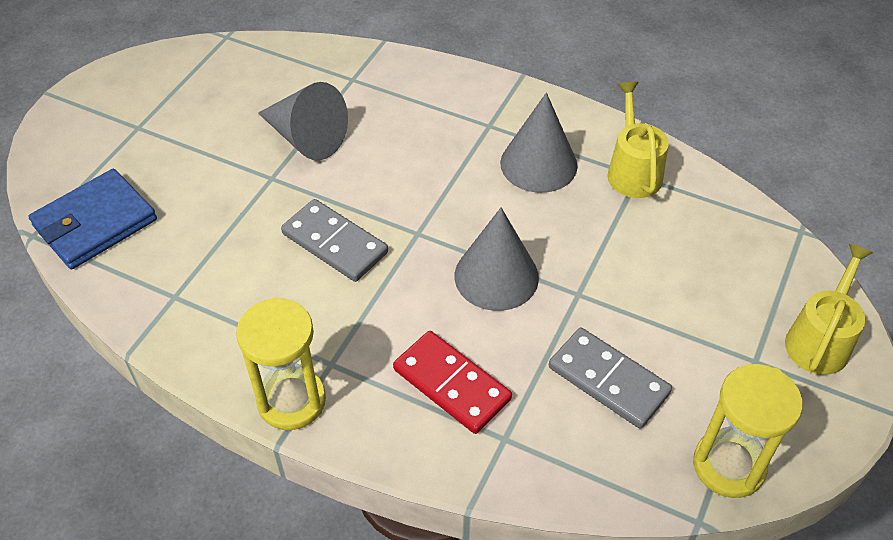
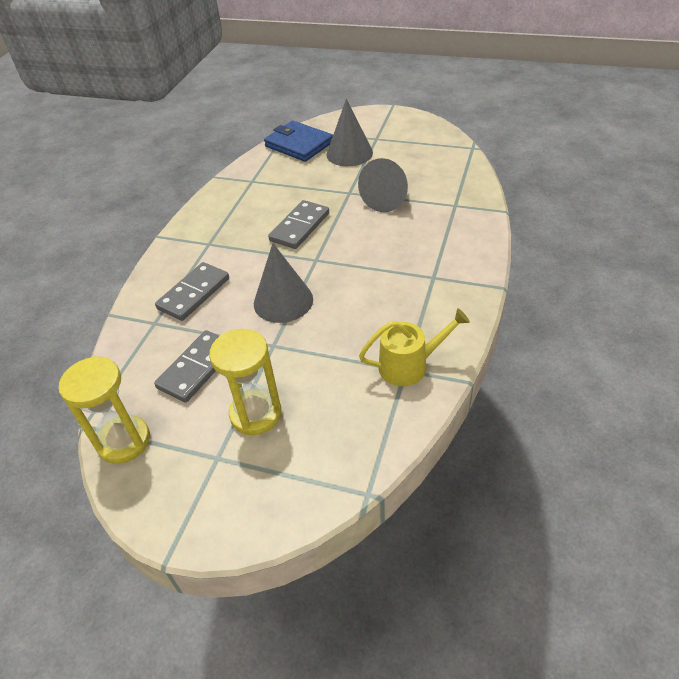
camera: 85 degrees right, 5 degrees down
yellow hourglass [236,297,326,430] -> yellow hourglass moved to [209,329,282,435]
red domino [393,331,512,434] -> grey domino [155,262,229,321]
grey cone [500,92,578,193] -> grey cone moved to [327,99,373,166]
yellow watering can [785,244,873,375] -> none

